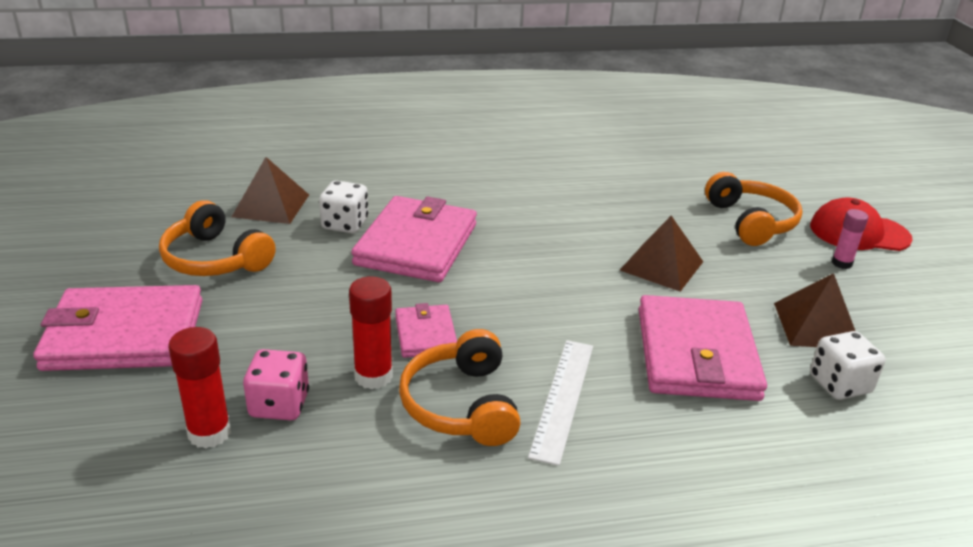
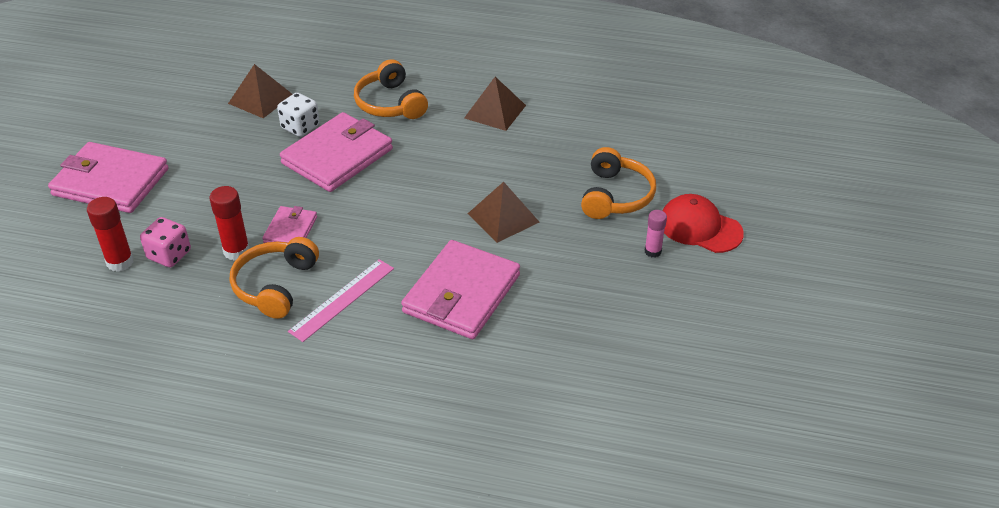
camera: 25 degrees right, 10 degrees up
orange headphones [159,200,276,276] -> orange headphones moved to [354,59,428,119]
white ruler [528,340,593,466] -> pink ruler [288,259,394,342]
brown pyramid [774,273,855,347] -> brown pyramid moved to [464,77,526,131]
white dice [810,331,886,400] -> none

